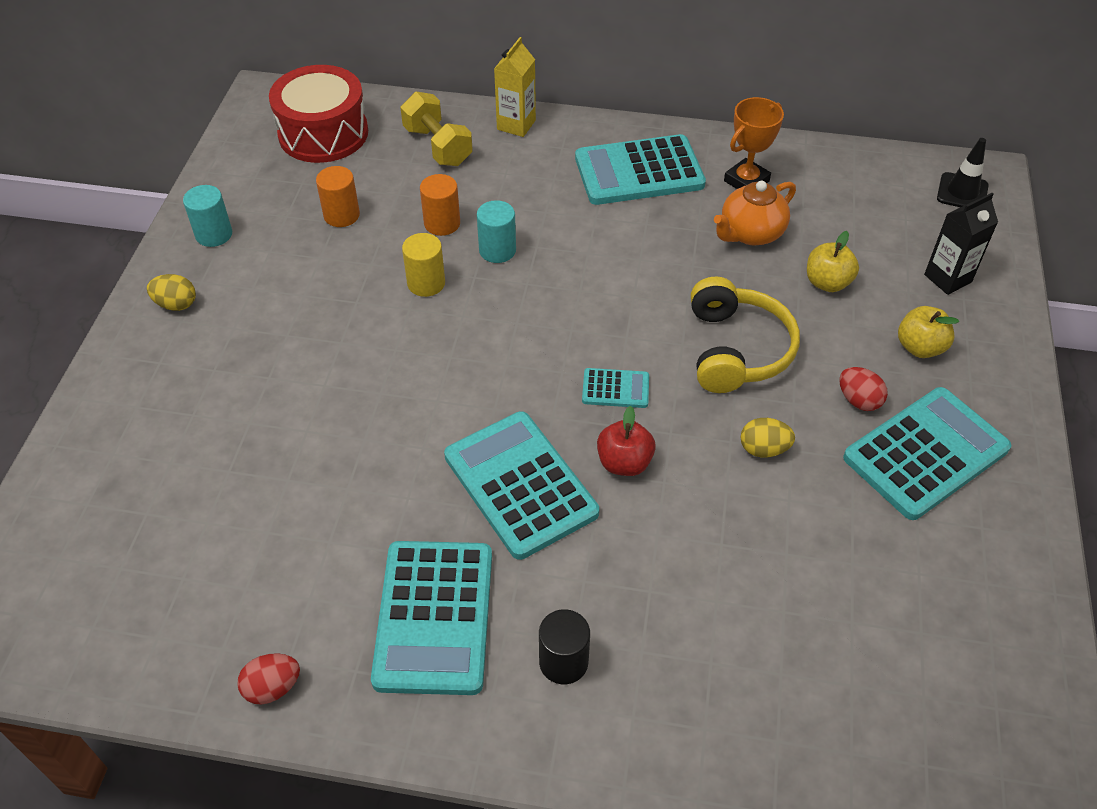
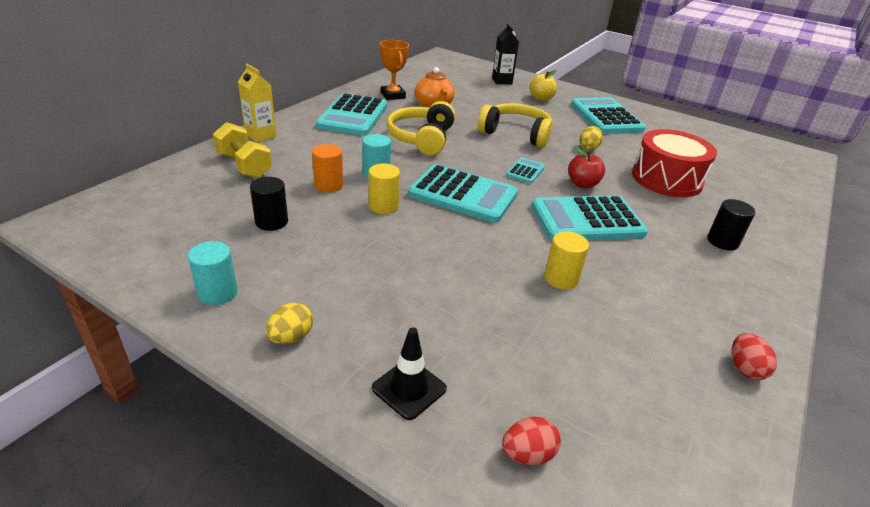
camera: 70 degrees left, 15 degrees down
red drum [269,65,368,163] -> red drum moved to [632,129,717,197]
orange cylinder [316,166,360,227] -> black cylinder [250,177,288,231]
turquoise calculator [371,541,492,695] -> turquoise calculator moved to [408,164,518,223]
yellow dumbbell [400,92,473,166] -> yellow dumbbell turned 60 degrees clockwise [213,122,272,178]
yellow apple [807,231,859,292] -> none
red egg [839,367,888,411] -> red egg moved to [502,417,561,465]
black traffic cone [937,138,989,207] -> black traffic cone moved to [372,327,447,420]
none -> yellow headphones [387,101,455,155]
none -> yellow cylinder [544,231,589,290]

